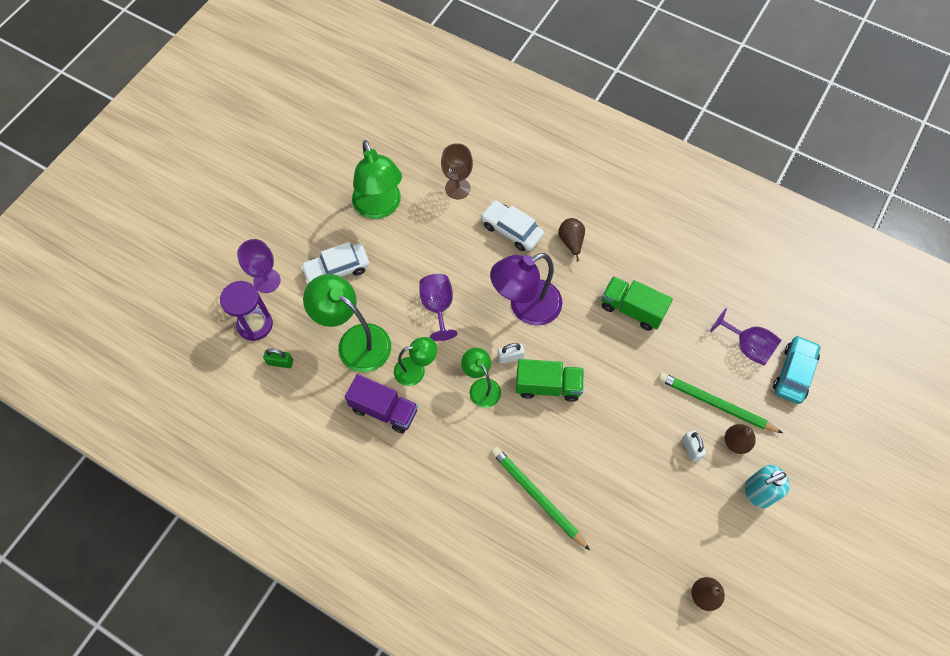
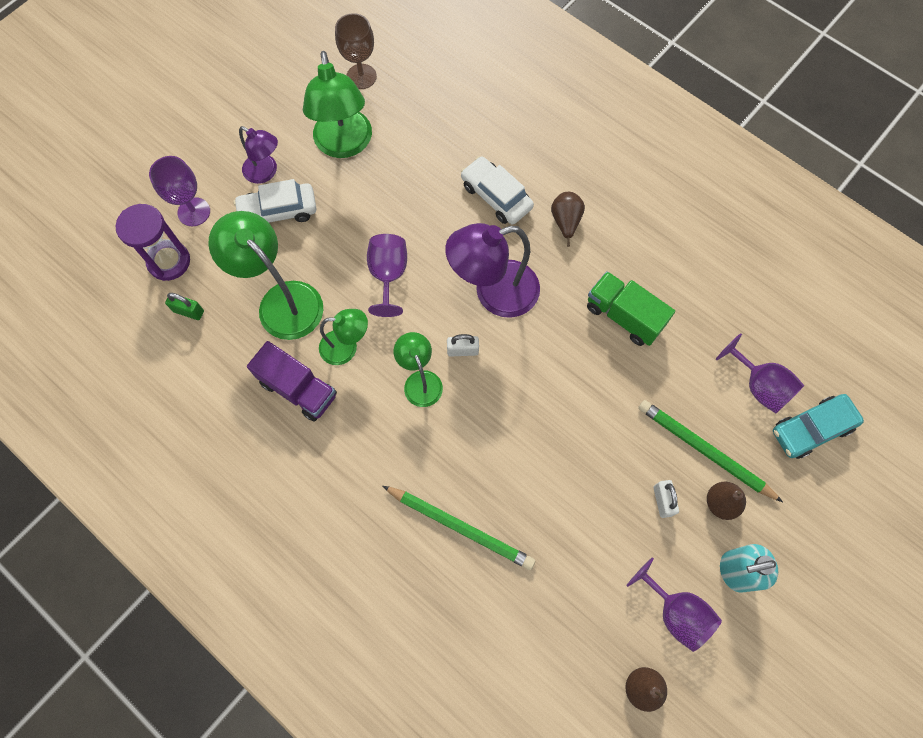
camera: 10 degrees right, 5 degrees up
brown goblet [441,143,473,199] -> brown goblet moved to [335,13,377,89]
green pencil [491,447,590,550] -> green pencil turned 150 degrees clockwise [383,486,535,570]
green truck [516,359,584,402] -> none
turquoise car [773,336,820,404] -> turquoise car turned 150 degrees counterclockwise [773,394,864,459]
none -> purple lamp [239,126,278,184]
none -> purple goblet [626,557,722,652]

